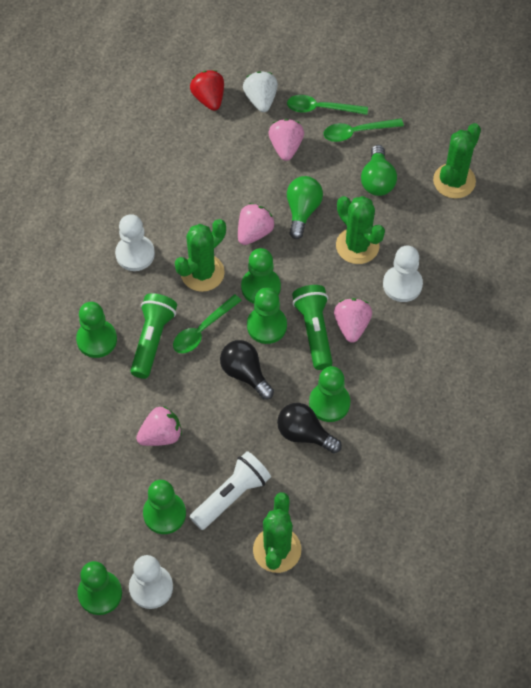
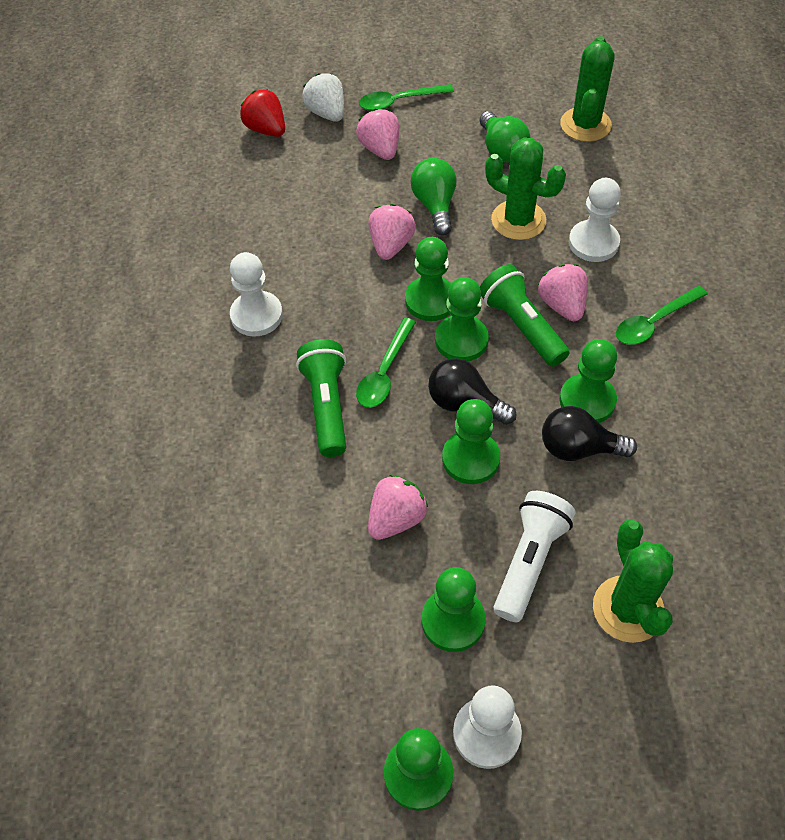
camera: 20 degrees left, 5 degrees down
green pawn [76,302,117,358] -> green pawn moved to [442,399,500,484]
green cactus [175,219,226,292] -> none
green spoon [324,119,404,142] -> green spoon moved to [616,286,708,345]

